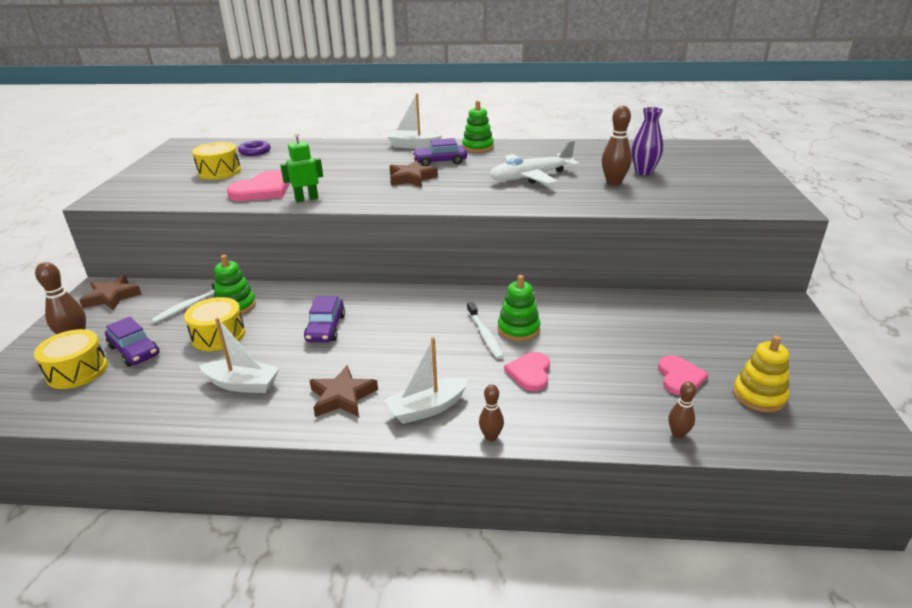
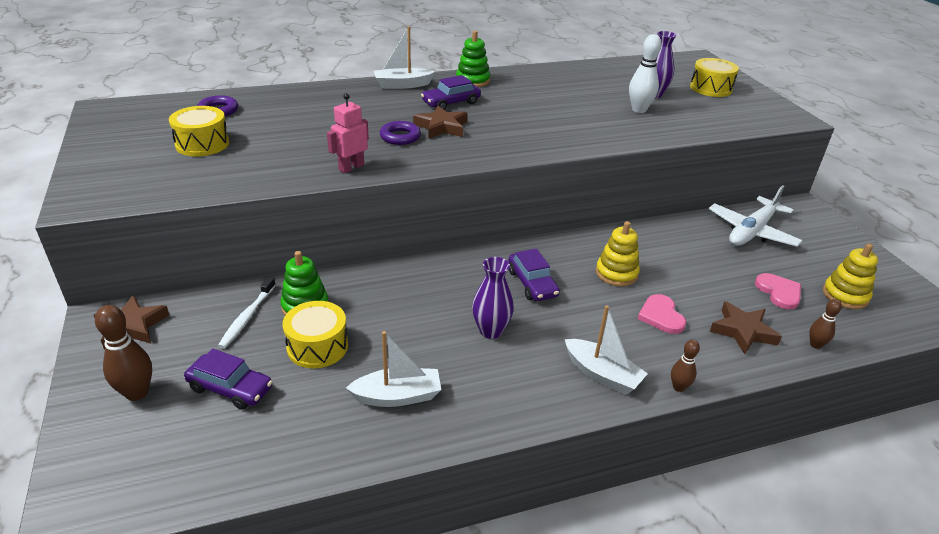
camera: 25 degrees left, 5 degrees up
yellow drum [34,329,108,389] -> yellow drum moved to [690,58,739,97]
pink heart [227,170,290,201] -> none
green robot [280,132,323,202] -> pink robot [327,93,369,173]
purple car [304,296,345,342] -> purple car moved to [509,248,560,301]
brown star [309,365,378,417] -> brown star moved to [710,301,782,354]
white boat [385,337,468,424] -> white boat turned 90 degrees counterclockwise [565,305,648,395]
white toothbrush [467,302,504,359] -> none
white plane [490,140,580,184] -> white plane moved to [709,185,803,247]
green stacking toy [498,275,540,341] -> yellow stacking toy [596,221,640,286]
brown bowling pin [602,106,632,186] -> white bowling pin [629,34,662,113]
none -> purple ring [380,121,421,145]
none -> purple vase [472,257,514,339]

